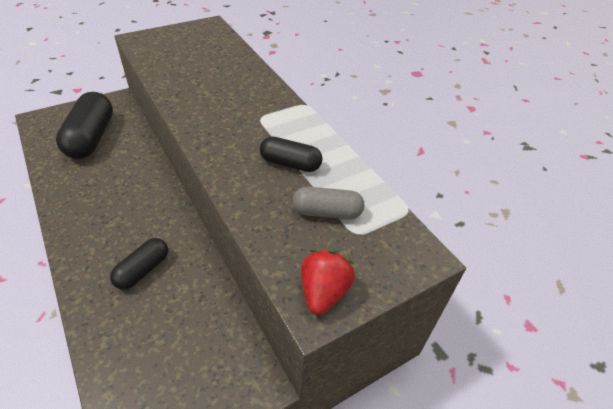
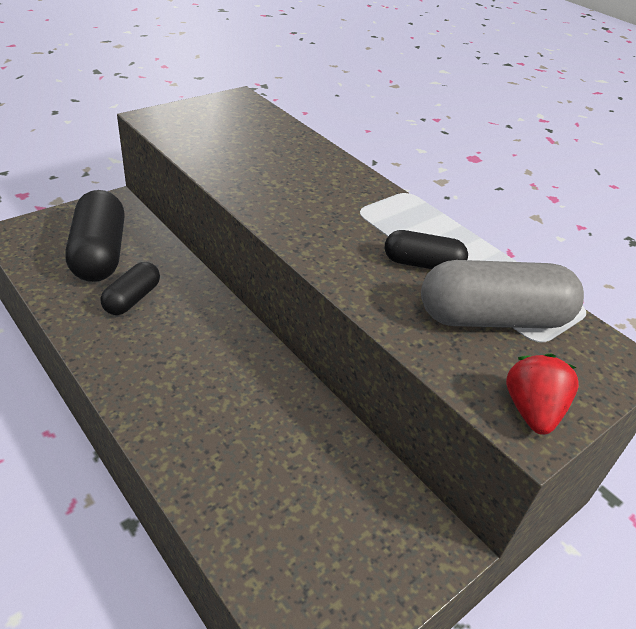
camera: 10 degrees left, 5 degrees down
black capsule [110,238,168,289] -> black capsule moved to [101,262,160,315]
grey capsule [292,187,364,219] -> grey capsule [421,260,584,328], size x1.76

